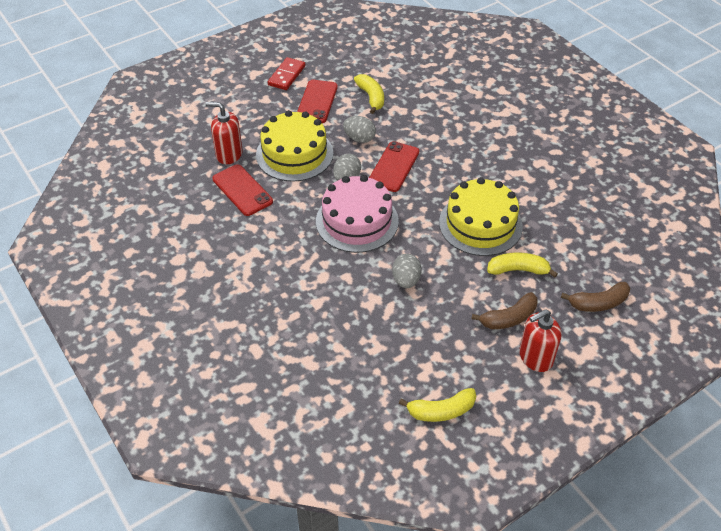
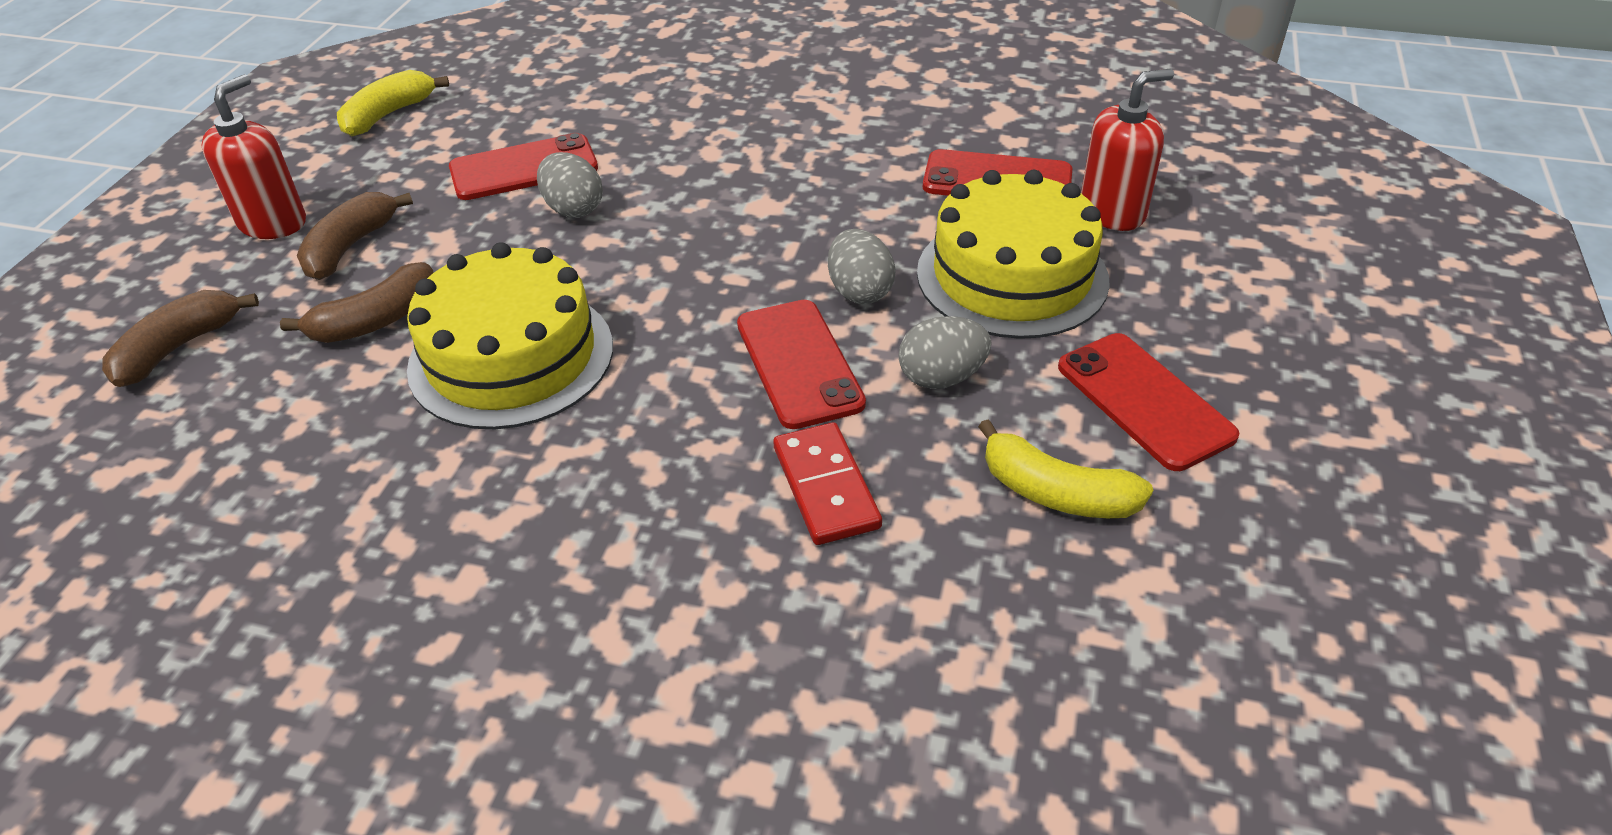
camera: 140 degrees right, 5 degrees down
red domino [268,57,305,90] -> red domino moved to [773,422,882,545]
pink cake [316,175,399,253] -> none
yellow banana [487,252,558,278] -> brown banana [280,262,434,343]
none -> red phone [449,133,598,200]

